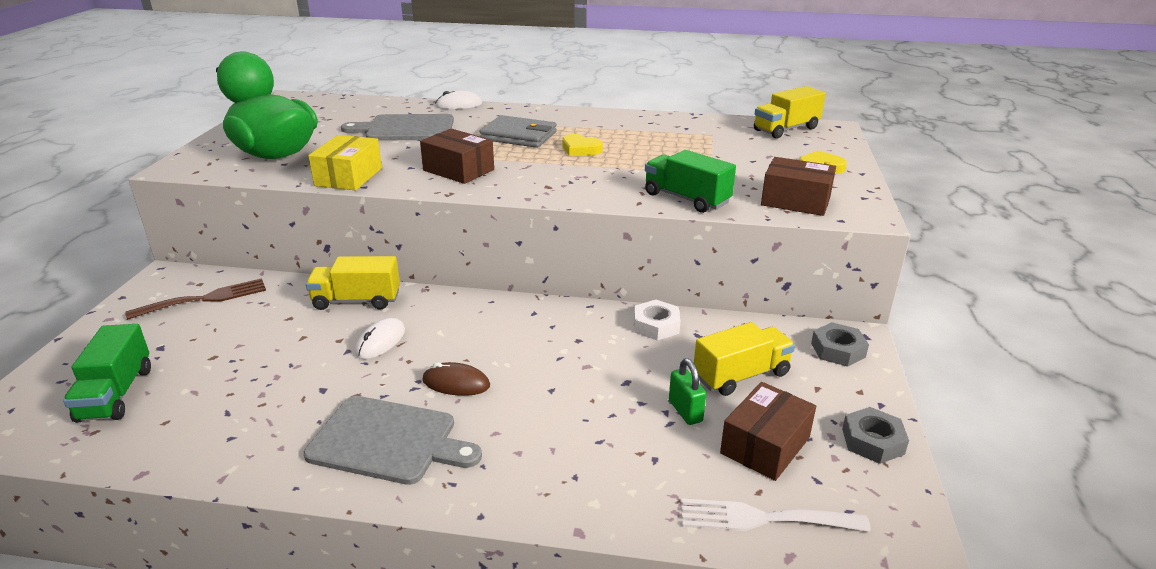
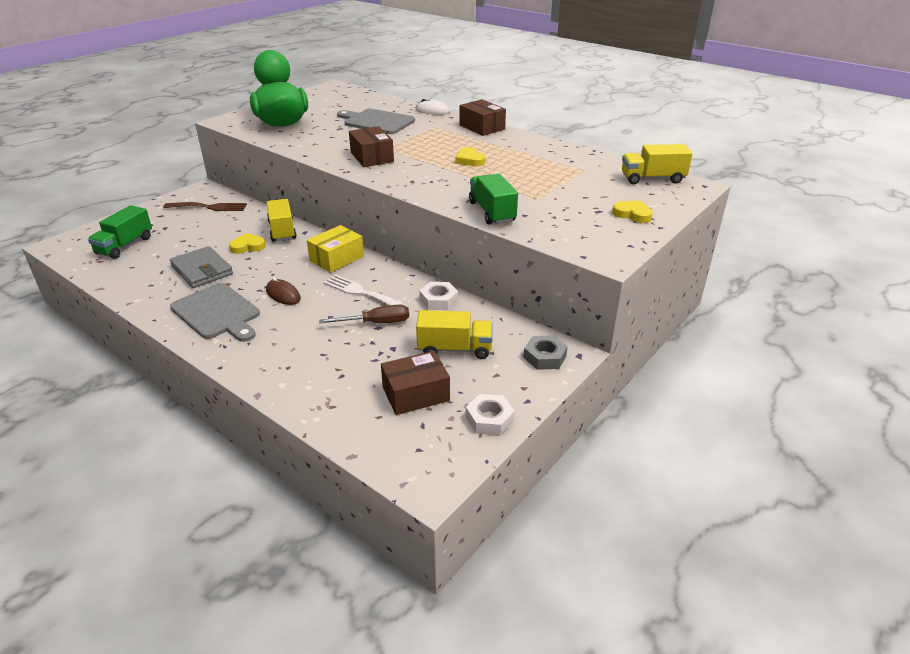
camera: 30 degrees right, 5 degrees up
yellow truck [306,256,400,310] -> yellow truck turned 45 degrees clockwise [266,199,297,242]
yellow box [308,135,382,190] -> yellow box moved to [307,225,364,273]
white mouse [355,318,405,359] -> none
grey wallet [479,115,557,148] -> grey wallet moved to [170,246,233,288]
green padlock [669,358,706,425] -> none
white fork [681,498,871,532] -> white fork moved to [324,275,409,307]
brown box [761,157,836,216] -> brown box moved to [460,99,506,136]
grey nut [842,407,909,464] -> white nut [466,394,515,435]
none -> yellow heart [229,233,266,254]
none -> brown screwdriver [319,305,409,324]

